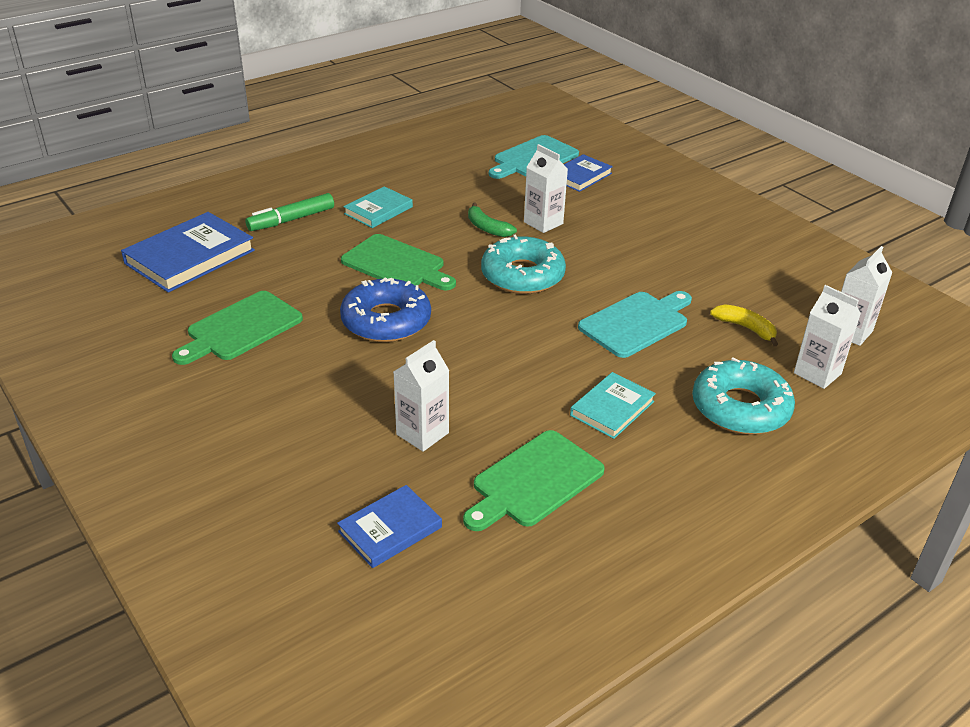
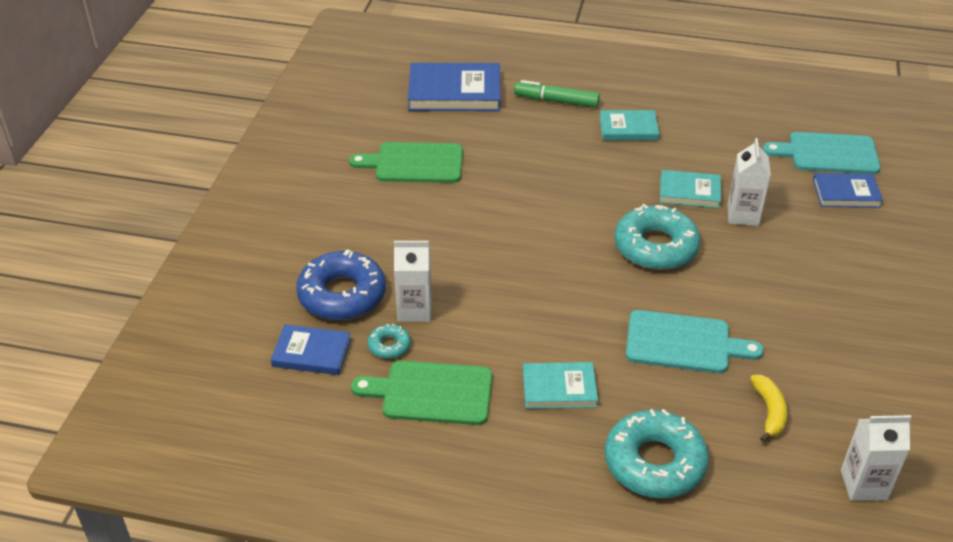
camera: 50 degrees right, 5 degrees up
blue donut [340,278,431,342] -> blue donut moved to [296,249,386,320]
green cutting board [341,234,456,290] -> none
green banana [468,203,517,237] -> turquoise book [660,170,721,208]
white carton [794,285,861,389] -> none
none -> turquoise donut [368,323,411,359]

